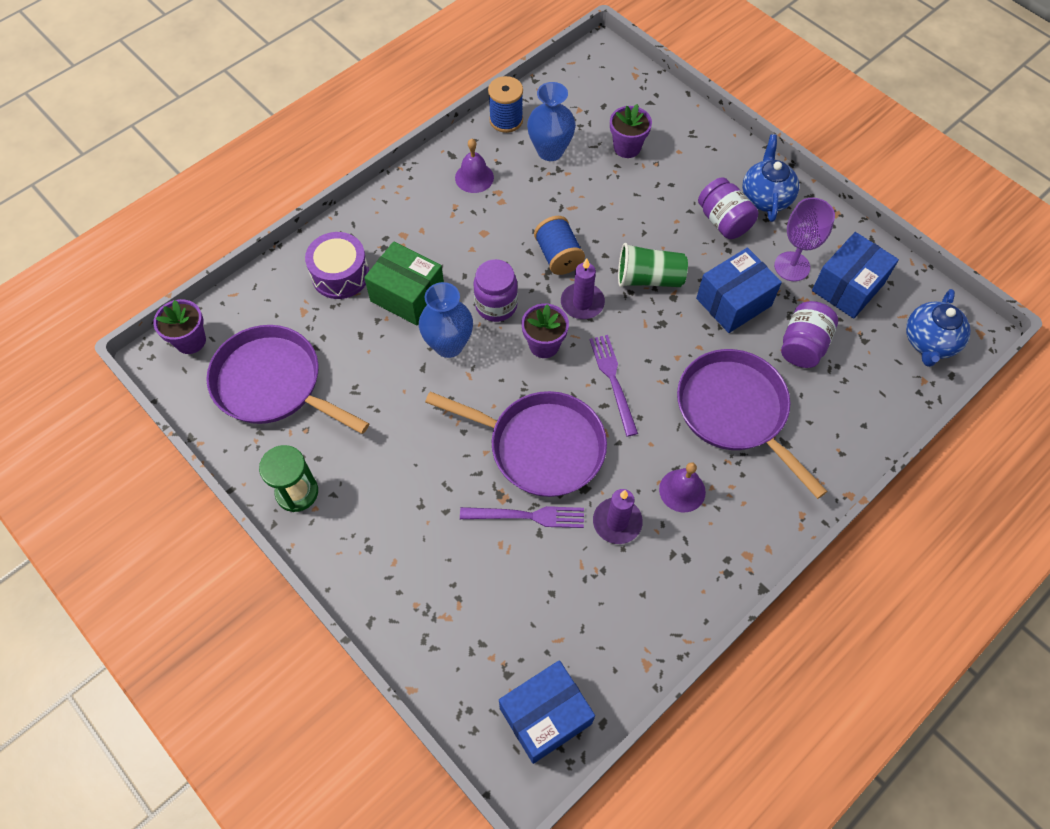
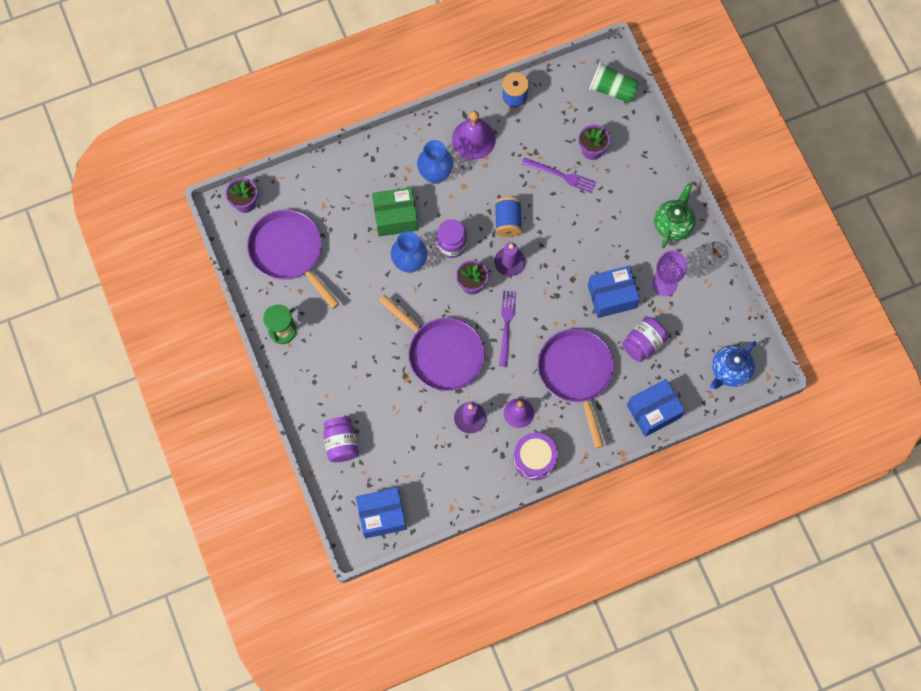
camera: 20 degrees right, 10 degrees up
purple drum [305,232,369,299] -> purple drum moved to [513,433,558,480]
green box [364,241,444,325] -> green box turned 60 degrees counterclockwise [372,187,418,237]
purple bell [455,139,494,193] -> purple bell [452,111,496,160], size x1.52
purple fork [460,506,584,528] -> purple fork moved to [521,157,597,193]
blue vase [527,82,576,161] -> blue vase moved to [417,140,453,184]
green cup [618,243,688,287] -> green cup moved to [589,62,639,103]
purple jar [698,177,758,239] -> purple jar moved to [323,417,359,462]
blue teapot [742,134,799,222] -> green teapot [654,183,695,248]
blue box [812,232,899,318] -> blue box moved to [627,379,685,437]

